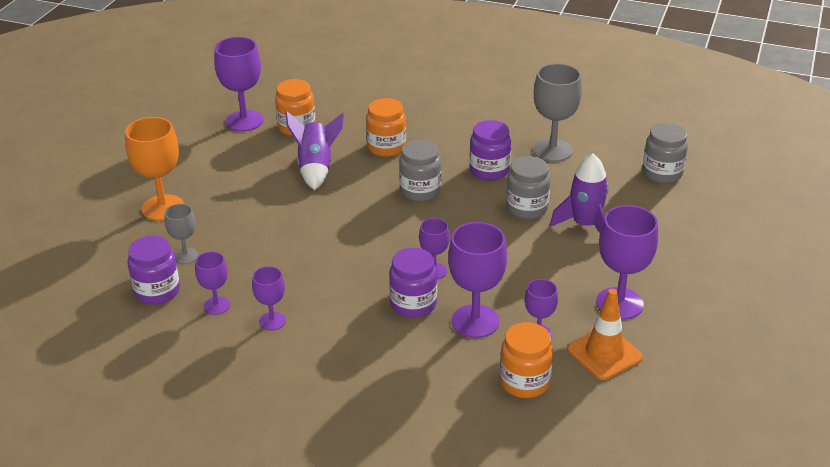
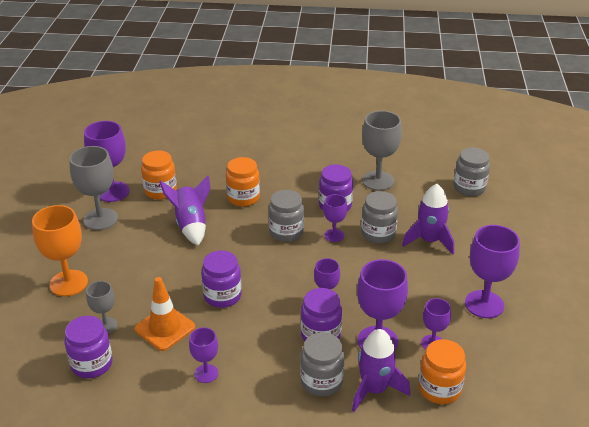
camera: 15 degrees left, 0 degrees up
purple goblet [195,252,230,315] -> purple goblet moved to [323,194,347,242]
orange traffic cone [567,289,643,380] -> orange traffic cone moved to [134,277,195,351]
none -> grey goblet [69,146,118,230]
none -> purple jar [201,250,242,308]
none -> grey jar [300,332,344,397]
none -> purple rocket [352,329,410,412]

